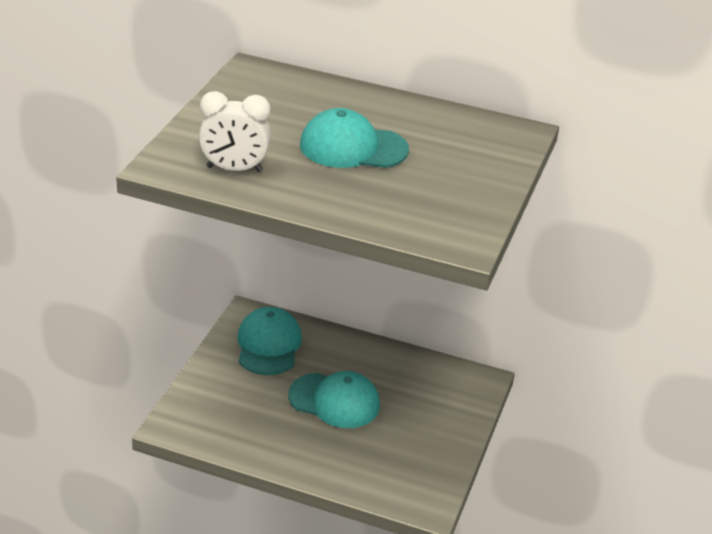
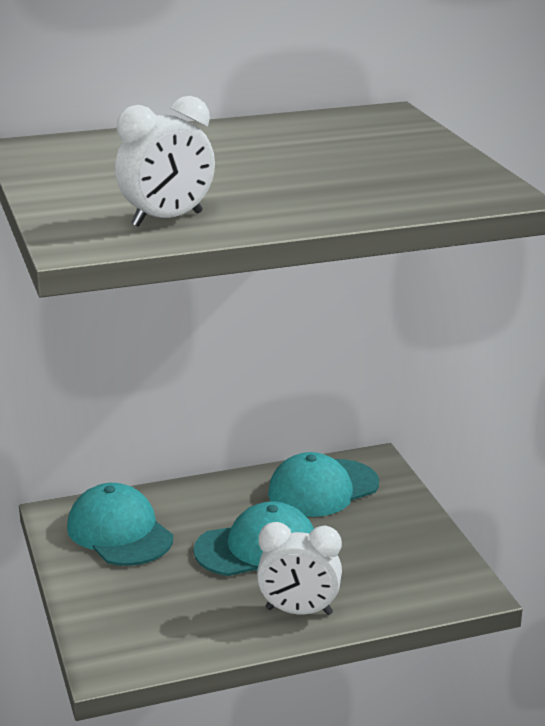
camera: 35 degrees left, 10 degrees down
turquoise cap [300,108,409,168] -> turquoise cap moved to [268,452,379,517]
none -> white clock [257,522,342,615]

